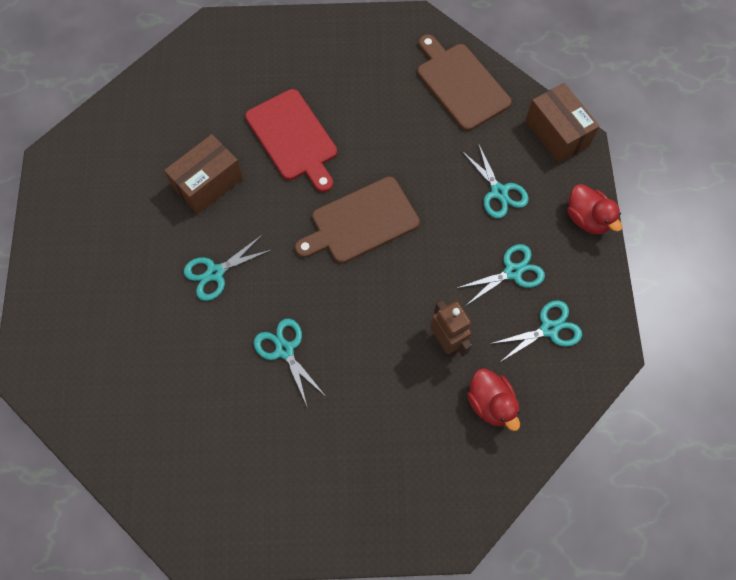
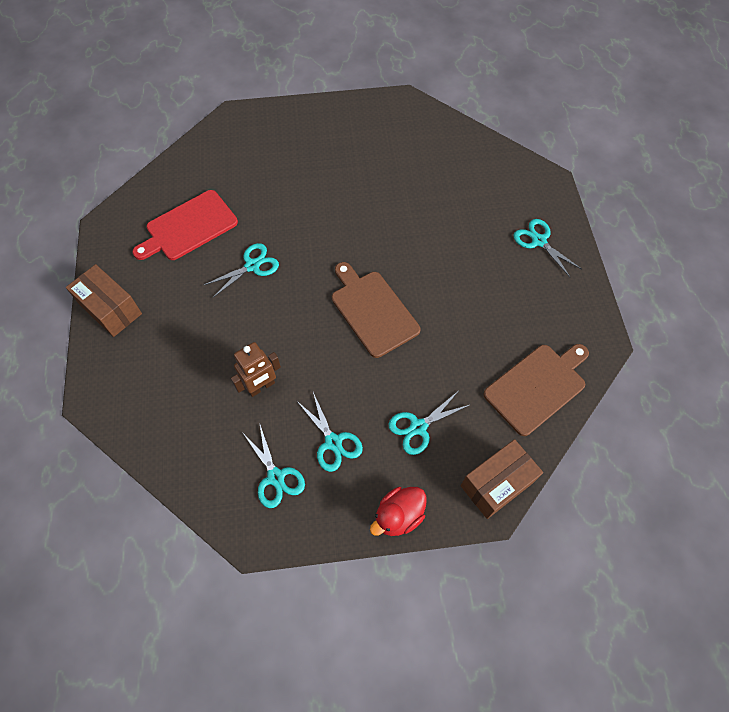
camera: 85 degrees right, 5 degrees down
brown box [164,134,243,214] -> brown box moved to [66,264,142,337]
turquoise scissors [184,235,271,301] -> turquoise scissors moved to [514,219,581,277]
red cutting board [245,89,337,192] -> red cutting board moved to [132,190,238,260]
red duck [467,368,520,431] -> none

